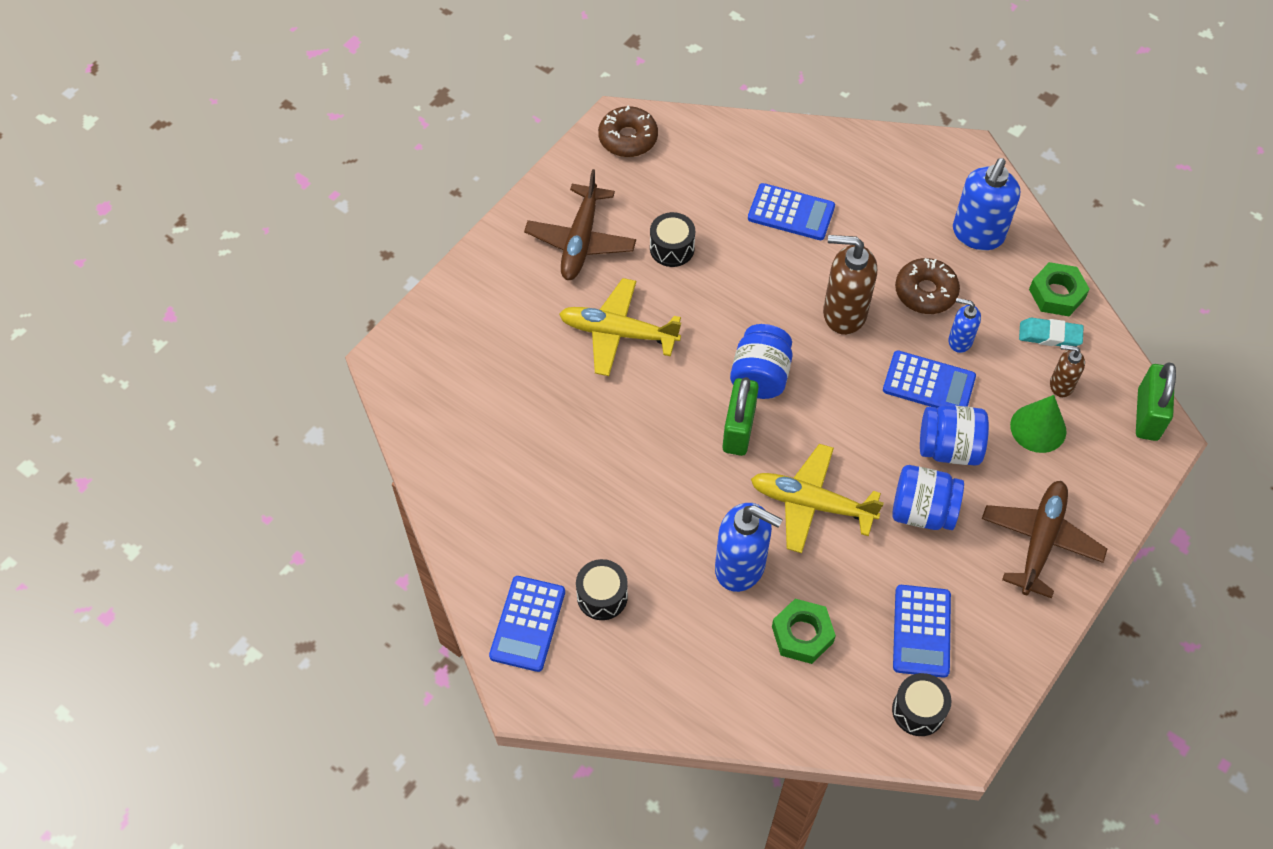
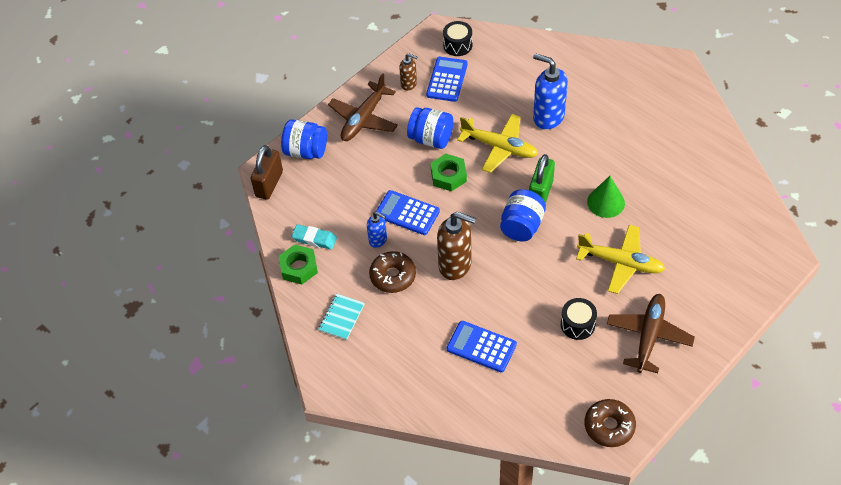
camera: 170 degrees left, 5 degrees down
blue calculator [489,576,565,672] -> none
black drum [576,559,628,620] -> none
green nut [772,599,836,664] -> green nut moved to [431,154,467,191]
blue jar [920,405,989,466] -> blue jar moved to [281,119,327,159]
blue soap dispenser [953,158,1020,250] -> turquoise notebook [318,294,365,340]
green cone [1010,395,1067,453] -> green cone moved to [587,176,625,218]
brown soap dispenser [1050,345,1085,397] -> brown soap dispenser moved to [399,53,417,91]
green padlock [1136,363,1176,441] -> brown padlock [251,145,283,200]

